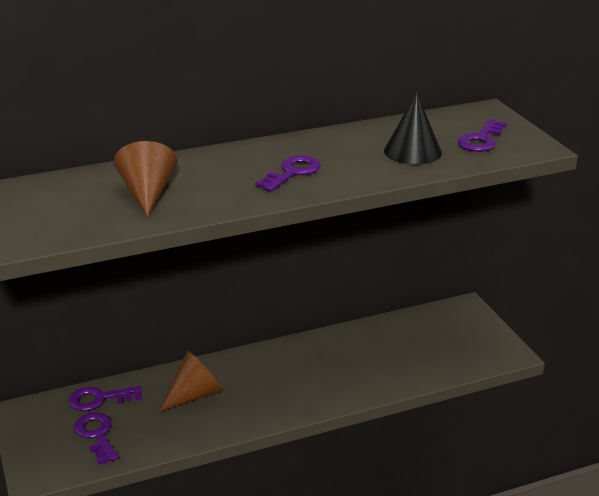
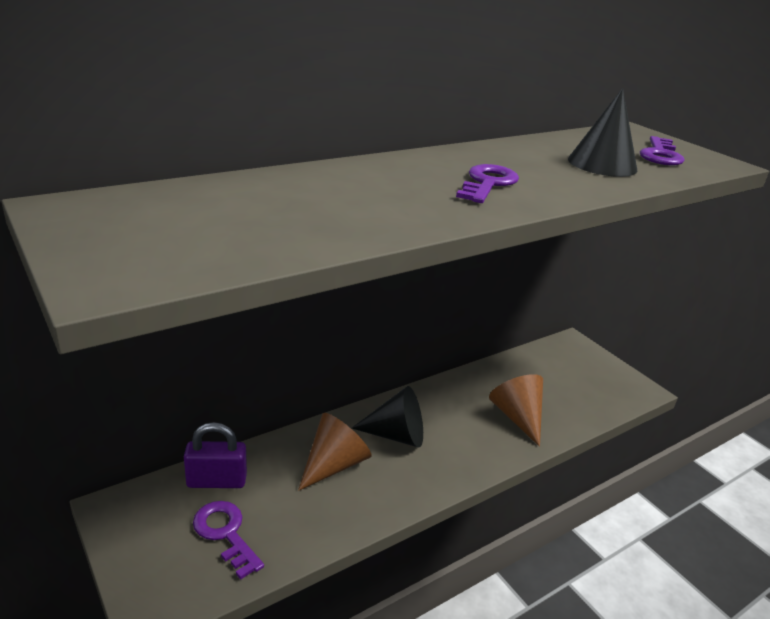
camera: 15 degrees left, 0 degrees up
purple key [69,386,142,411] -> purple padlock [184,422,247,488]
brown cone [114,141,177,217] -> brown cone moved to [489,374,543,447]
none -> black cone [352,386,423,448]

